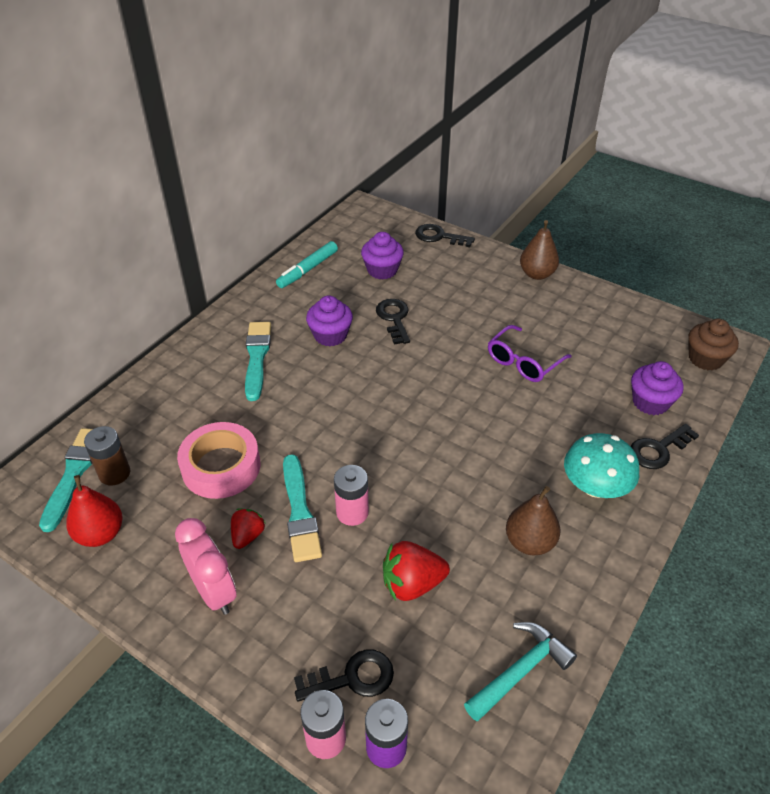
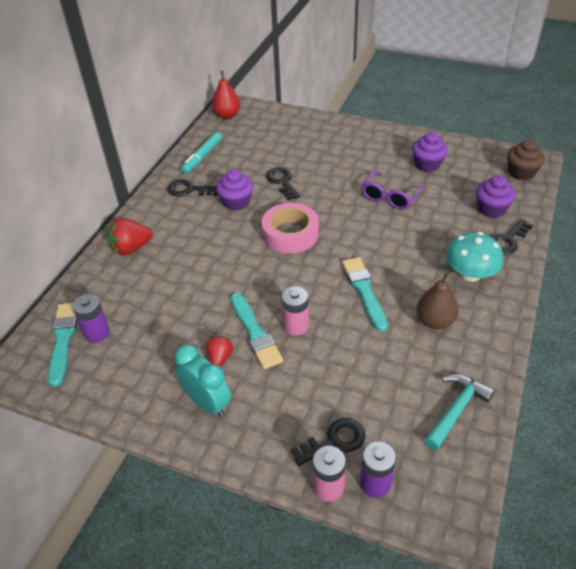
camera: 10 degrees left, 0 degrees up
red pear [66,475,123,547] -> red pear moved to [212,71,241,119]
brown battery [84,426,130,486] -> purple battery [72,294,110,343]
pink clock [175,518,236,615] -> turquoise clock [174,344,231,417]
pink tape [177,422,260,499] -> pink tape moved to [262,203,319,253]
turquoise brush [245,322,271,401] -> turquoise brush moved to [342,257,388,332]
purple cupcake [361,232,404,279] -> purple cupcake moved to [412,132,448,172]
red strawberry [383,541,450,601] -> red strawberry moved to [108,218,153,256]
black key [415,224,475,247] -> black key moved to [167,179,218,197]
brown pear [520,220,559,280] -> none

